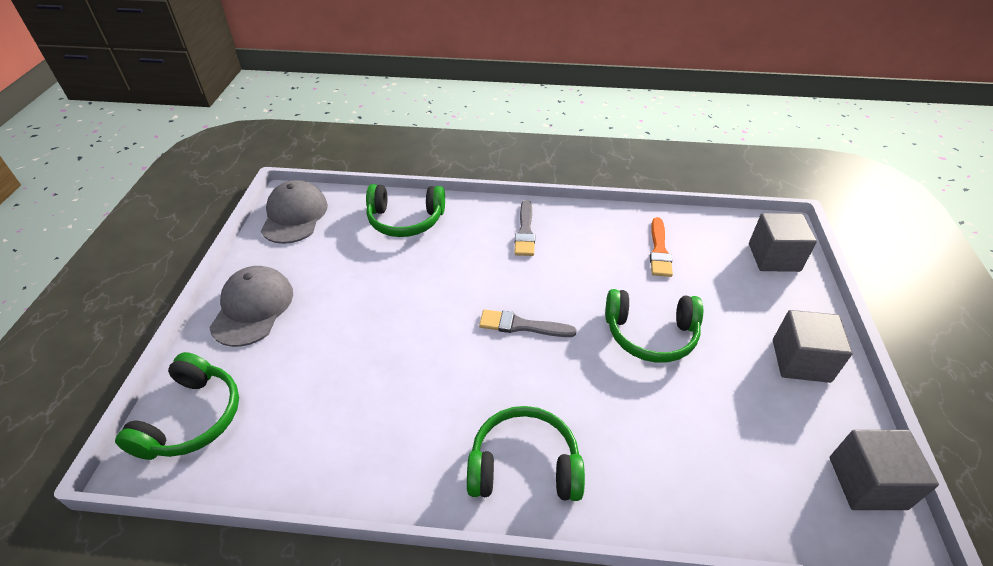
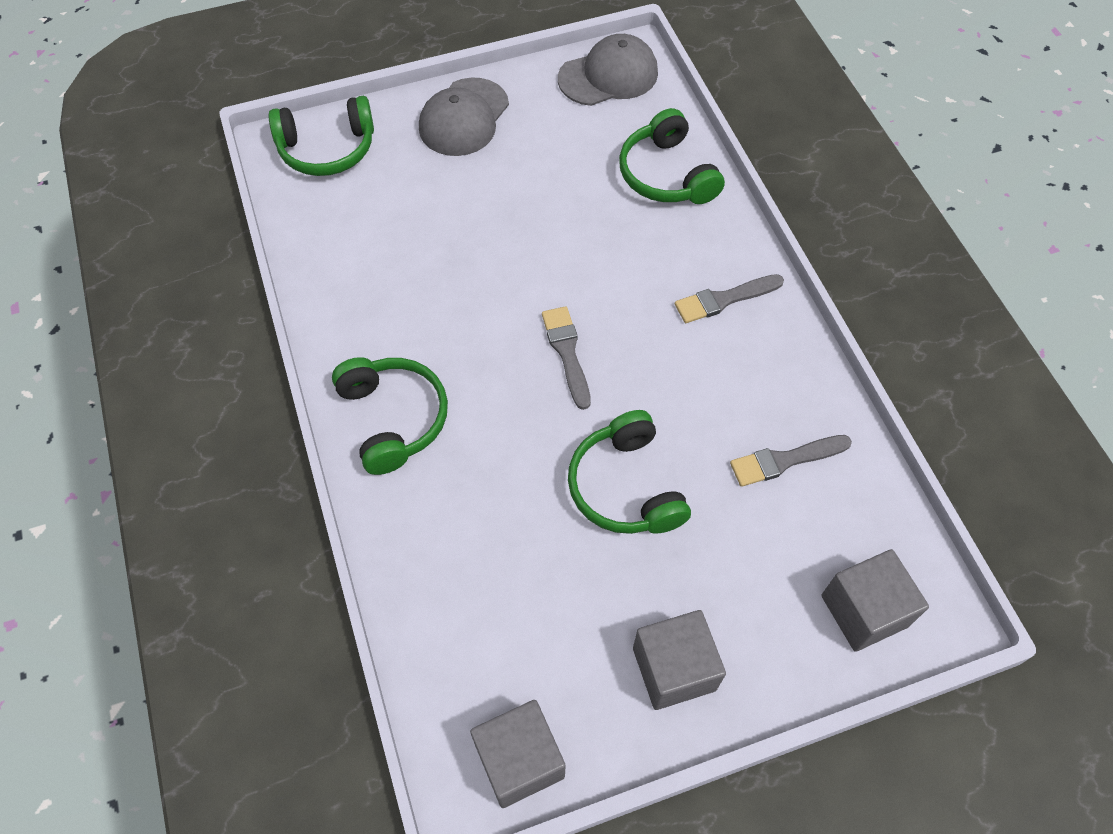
camera: 65 degrees right, 15 degrees up
grey cap [209,266,293,347] -> grey cap turned 135 degrees clockwise [419,77,509,156]
orange brush [650,217,673,277] -> grey brush [730,435,852,487]

